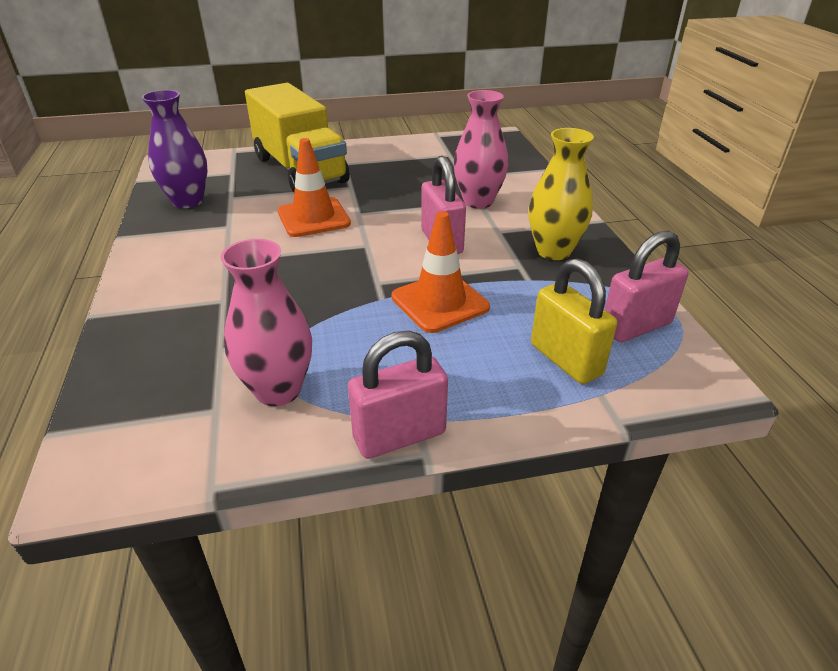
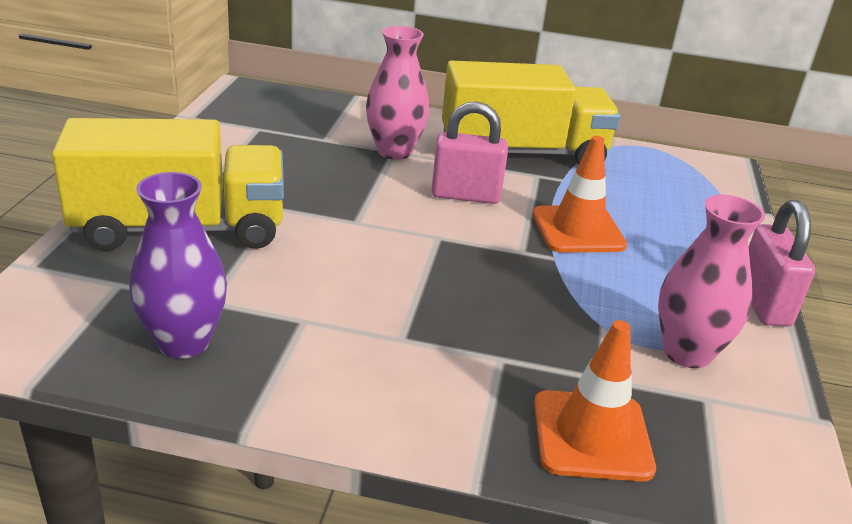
camera: 70 degrees left, 5 degrees down
orange traffic cone [278,138,351,237] -> orange traffic cone moved to [534,320,656,482]
yellow vase [529,128,594,260] -> yellow truck [442,61,620,165]
yellow padlock [531,258,617,384] -> none
pink padlock [605,231,689,342] -> none

